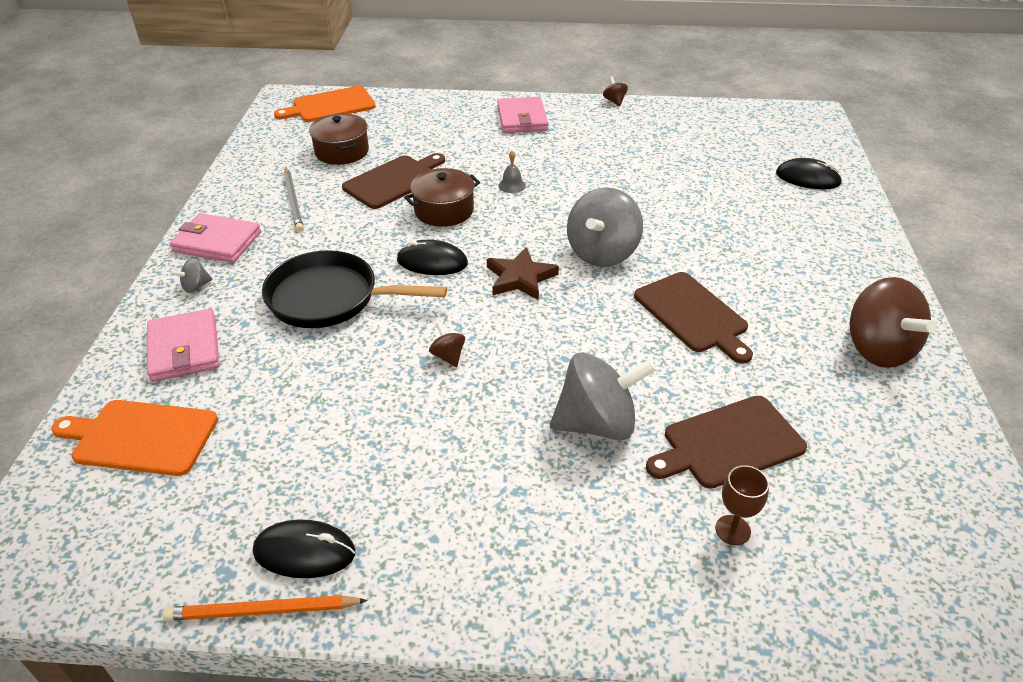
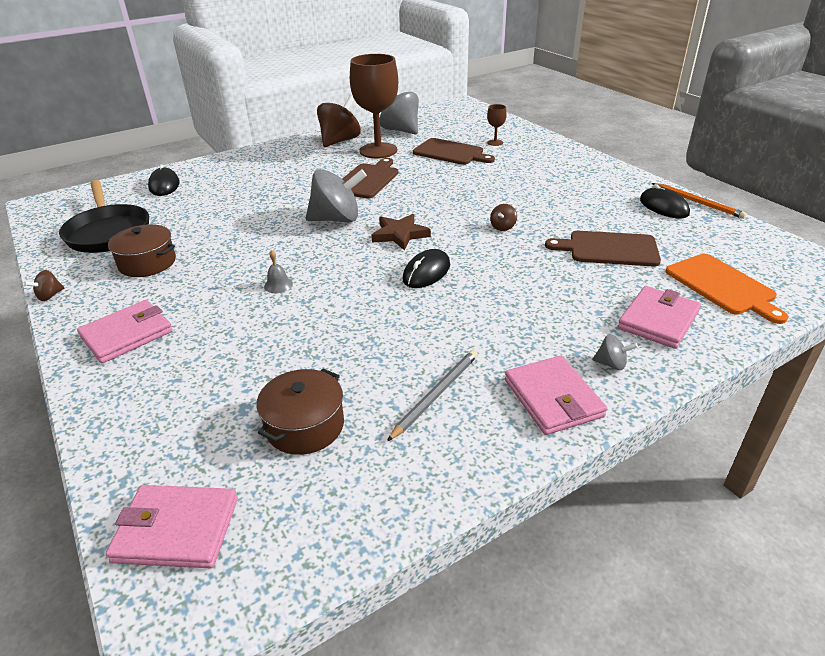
camera: 125 degrees left, 5 degrees down
black pan [262,250,447,328] -> black pan moved to [59,180,149,253]
orange cutting board [274,86,376,122] -> pink wallet [106,485,238,568]
brown cutting board [342,153,445,209] -> brown cutting board moved to [545,231,661,267]
black mouse [397,240,468,275] -> black mouse turned 60 degrees clockwise [403,249,450,288]
brown pot [404,168,480,227] -> brown pot moved to [107,224,176,277]
grey spinning top [550,352,656,440] -> grey spinning top moved to [380,92,419,135]
none -> brown goblet [350,54,398,158]

